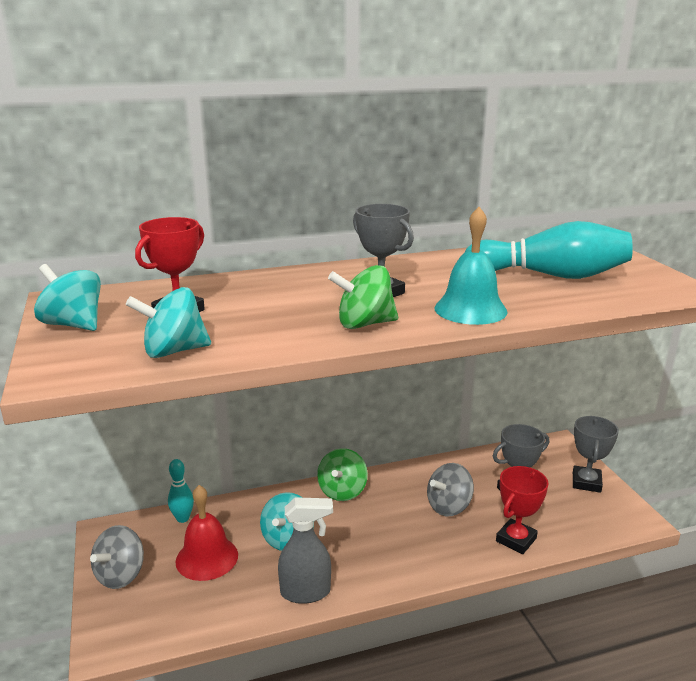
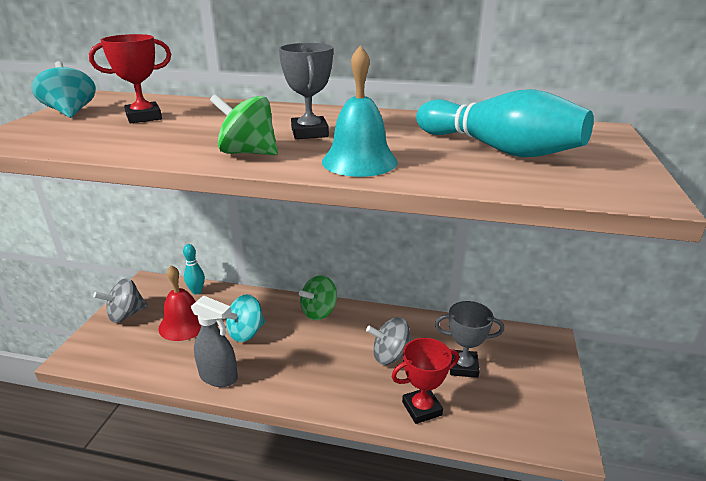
camera: 30 degrees right, 5 degrees up
turquoise spinning top [126,287,211,358] -> none
grey trophy [573,416,619,493] -> none

